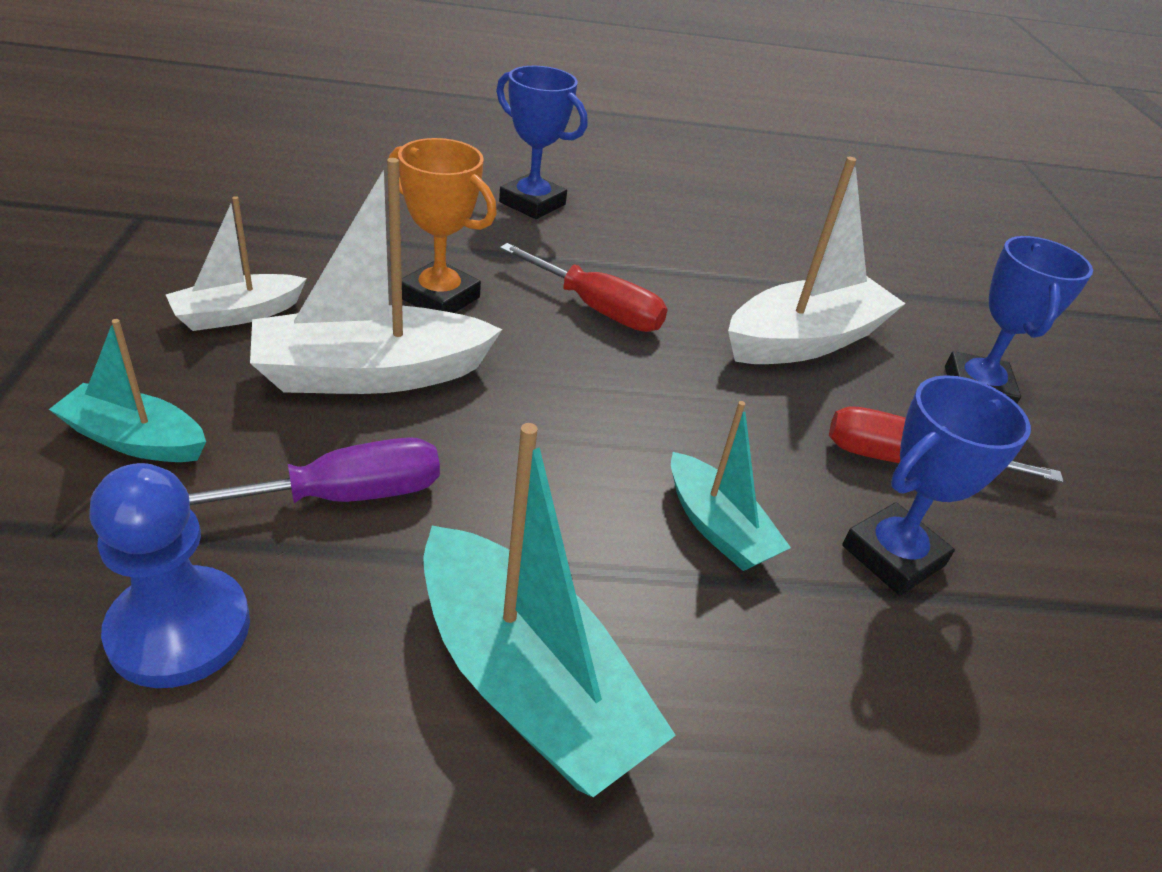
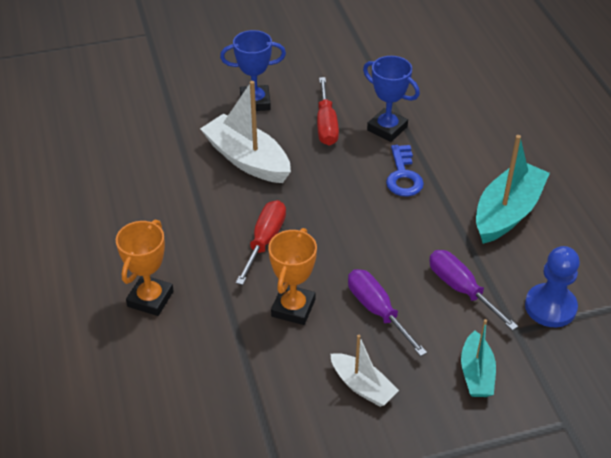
camera: 100 degrees left, 5 degrees up
white boat [250,158,502,394] -> purple screwdriver [348,269,427,356]
blue trophy [496,66,588,219] -> orange trophy [116,219,174,316]
turquoise boat [671,401,791,571] -> blue key [386,145,424,196]

